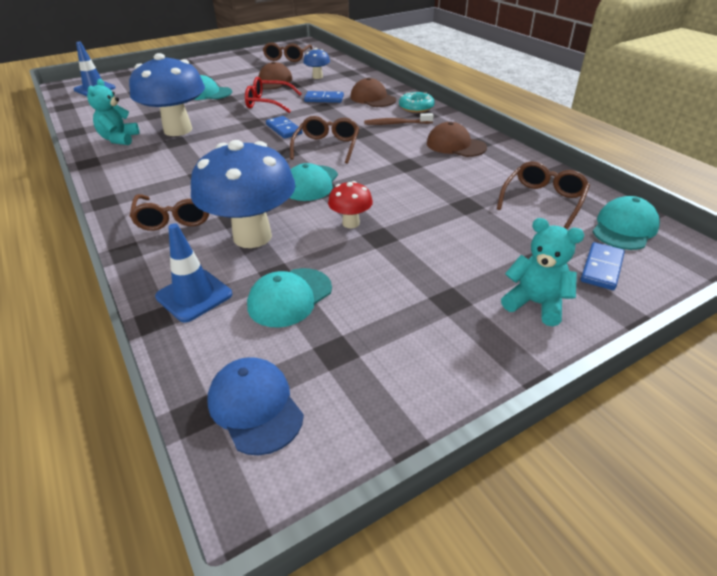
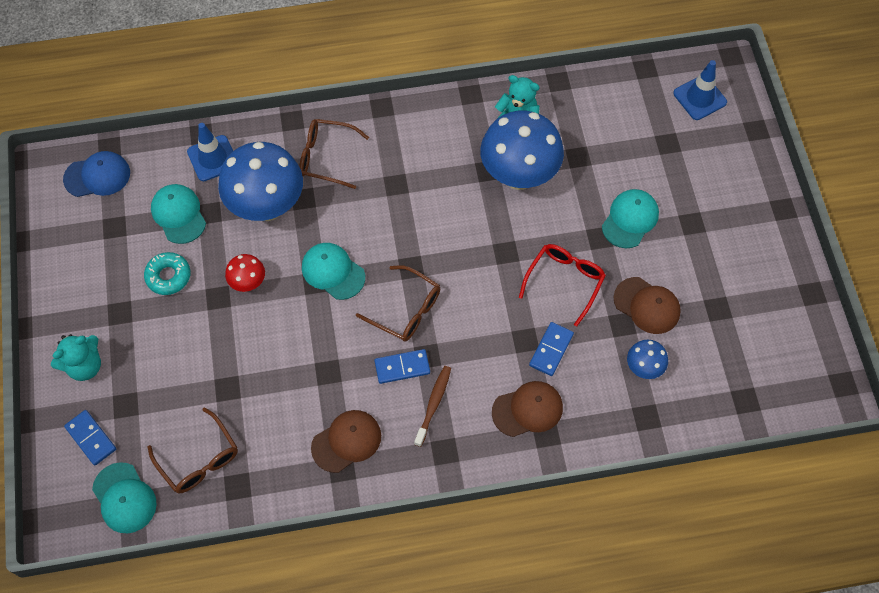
camera: 110 degrees right, 25 degrees up
brown glasses [263,42,313,62] -> none
blue domino [266,116,302,139] -> blue domino moved to [374,349,430,384]
turquoise donut [399,92,435,113] -> turquoise donut moved to [144,252,191,295]

